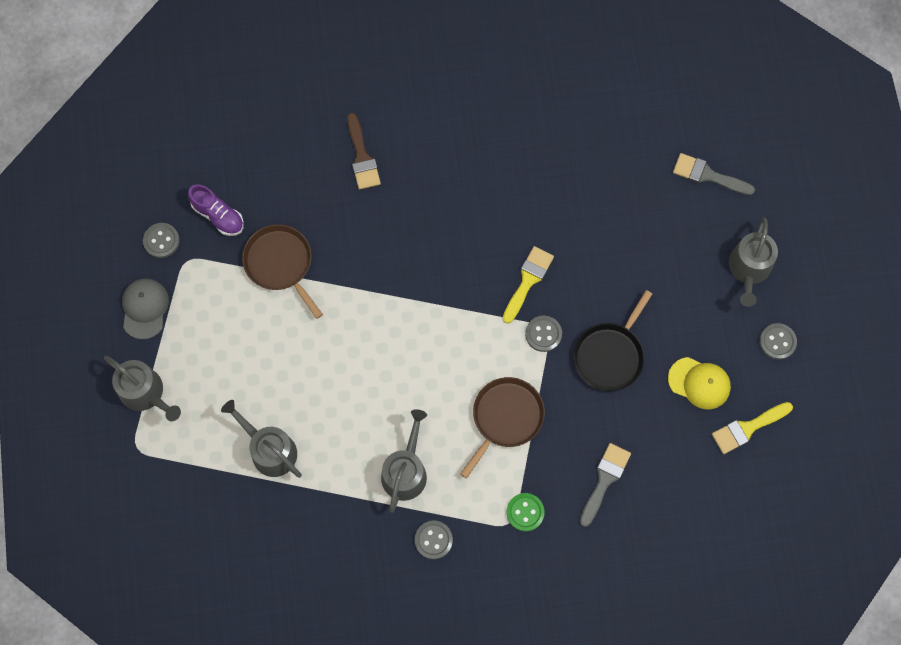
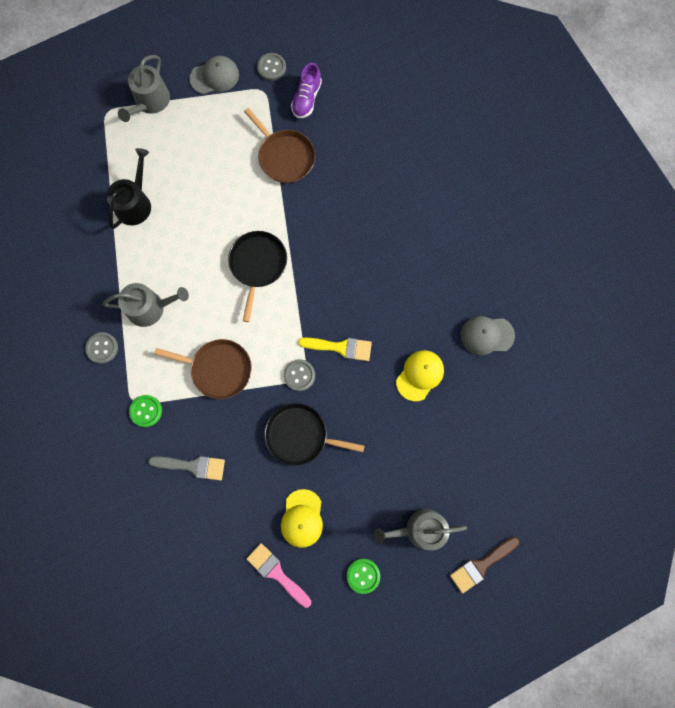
camera: 70 degrees right, 5 degrees up
grey watering can [221,400,302,478] -> black watering can [107,148,151,229]
brown pan [242,224,323,319] -> brown pan turned 105 degrees clockwise [244,108,316,183]
brown brush [347,113,381,190] -> brown brush moved to [450,537,519,594]
grey brush [673,153,755,195] -> none
yellow brush [712,402,793,454] -> pink brush [247,543,311,608]
grey button [759,323,797,360] -> green button [347,558,380,594]
none -> black pan [228,231,287,322]
none -> yellow cap [396,350,444,401]
none -> grey cap [461,316,515,355]

